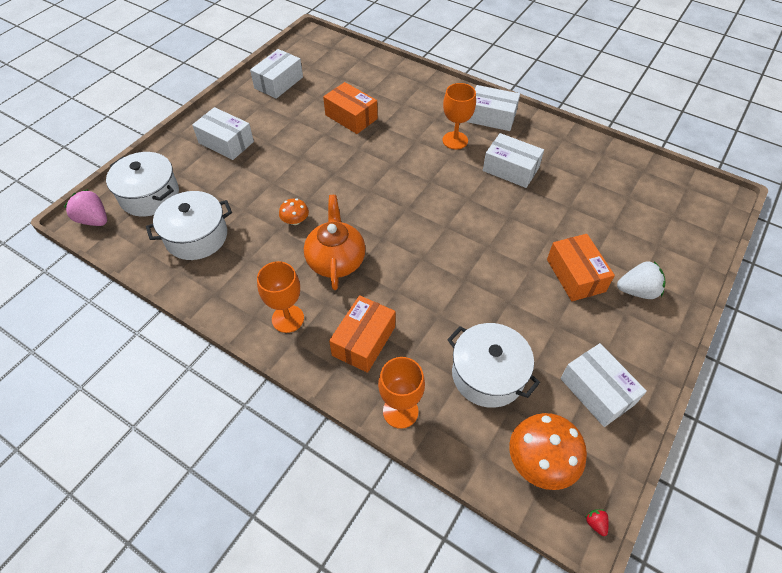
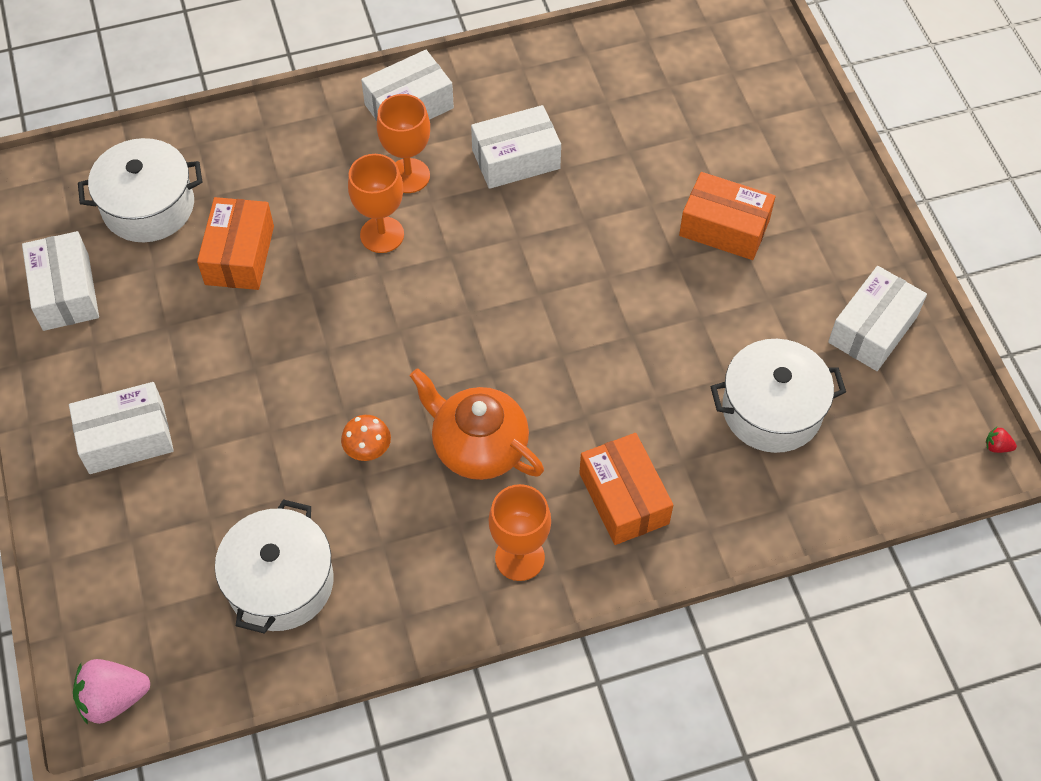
camera: 50 degrees left, 5 degrees up
white pot [106,152,179,217] -> white pot moved to [78,138,203,242]
orange box [323,82,378,134] -> orange box turned 75 degrees counterclockwise [197,197,274,290]
orange goblet [378,357,425,429] -> orange goblet moved to [348,154,404,253]
orange mushroom [509,413,587,490] -> none
white box [560,343,647,427] -> white box turned 60 degrees counterclockwise [828,266,927,371]
white strawberry [617,261,666,299] -> none

